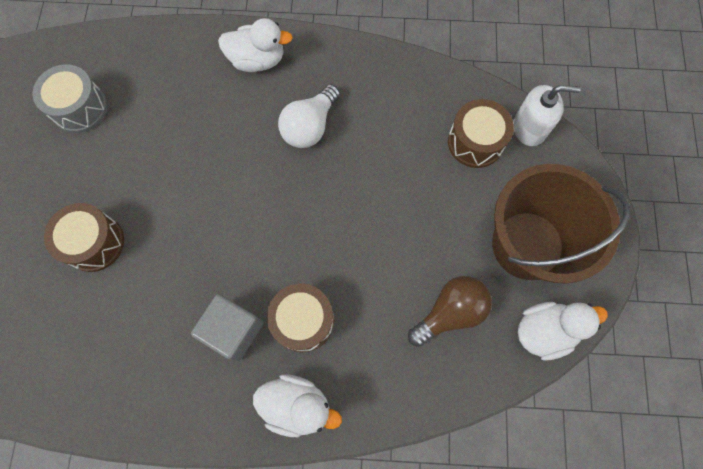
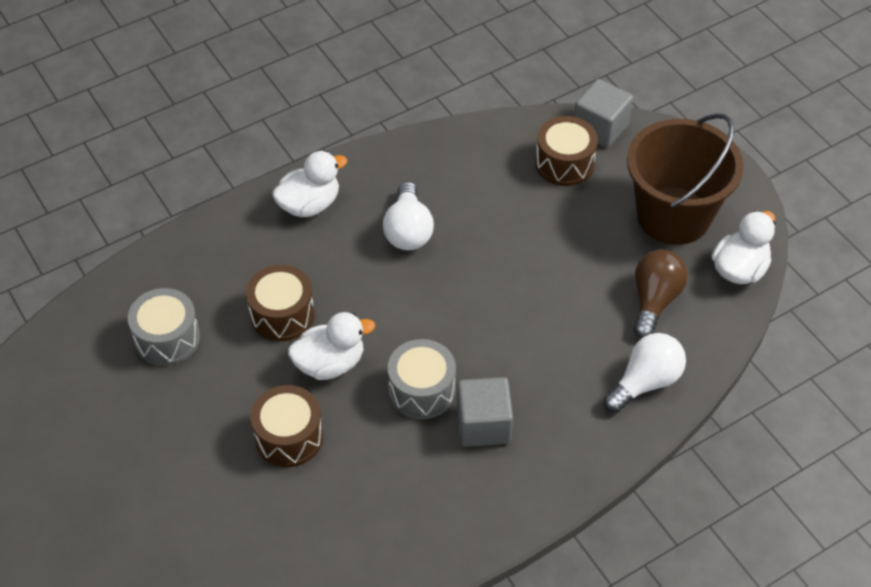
camera: 35 degrees left, 20 degrees down
white duck [253,374,342,437] -> white duck moved to [288,312,375,380]
brown drum [267,283,334,352] -> brown drum moved to [246,265,315,341]
white soap dispenser [513,85,581,146] -> grey cube [574,79,633,148]
none -> grey drum [388,339,456,419]
none -> white light bulb [603,333,686,413]

